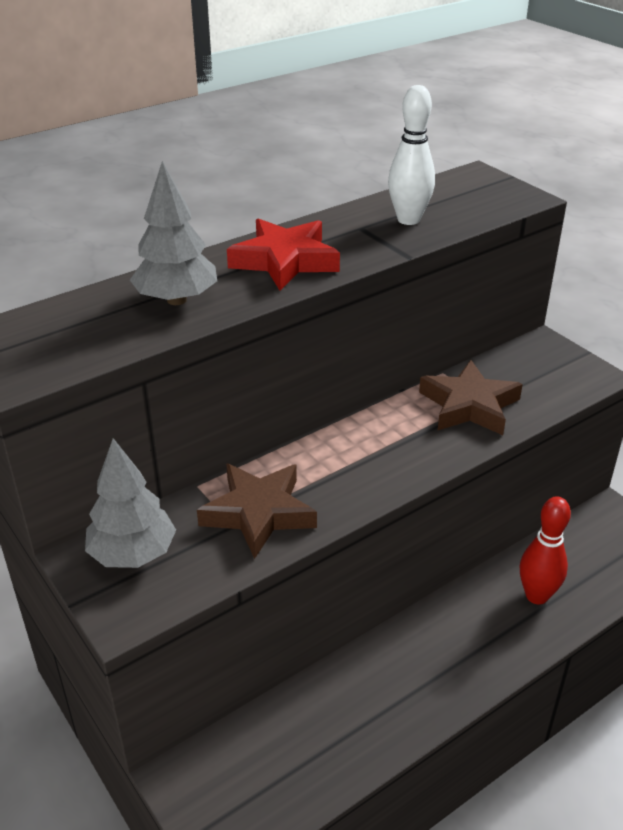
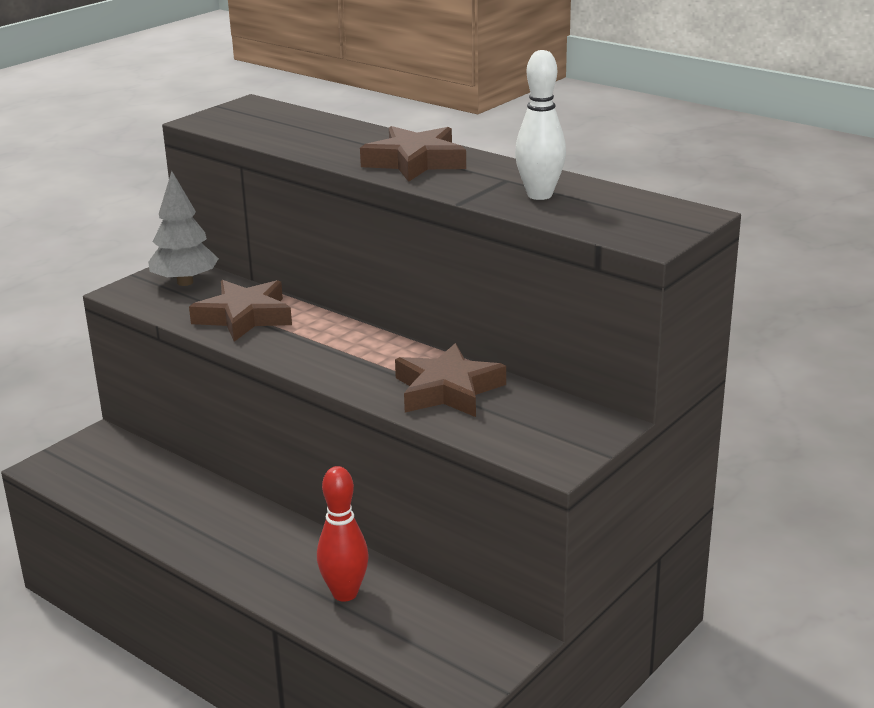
camera: 75 degrees right, 10 degrees down
grey tree [130,161,217,305] -> none
red star [227,218,340,290] -> brown star [360,126,466,182]

